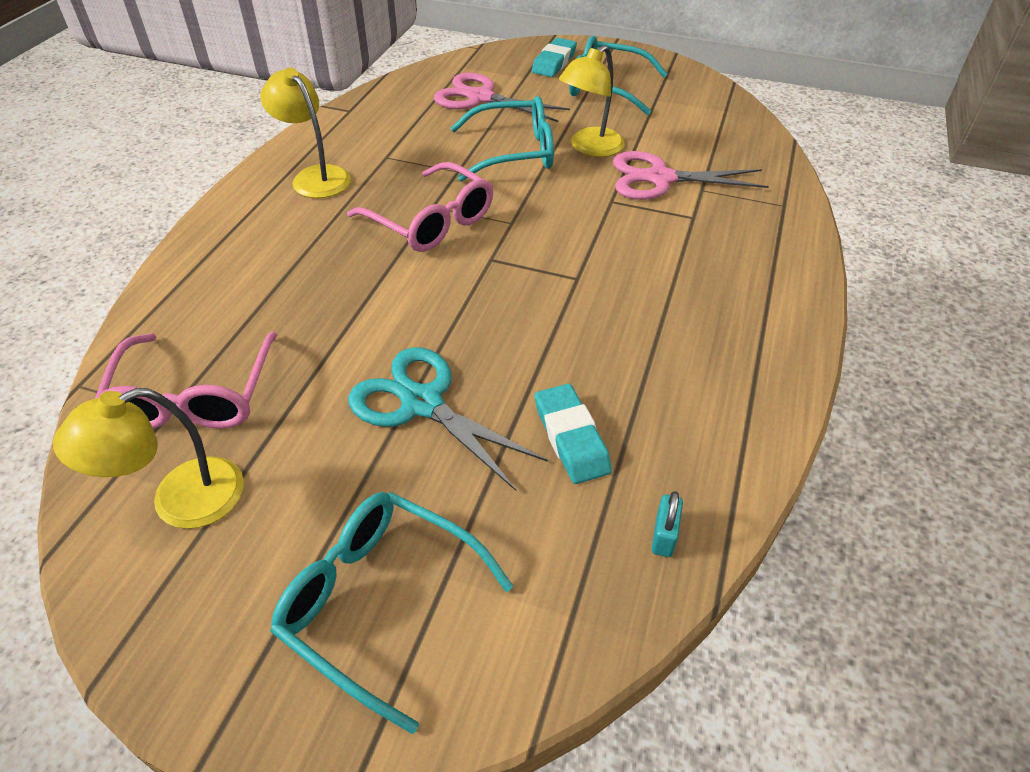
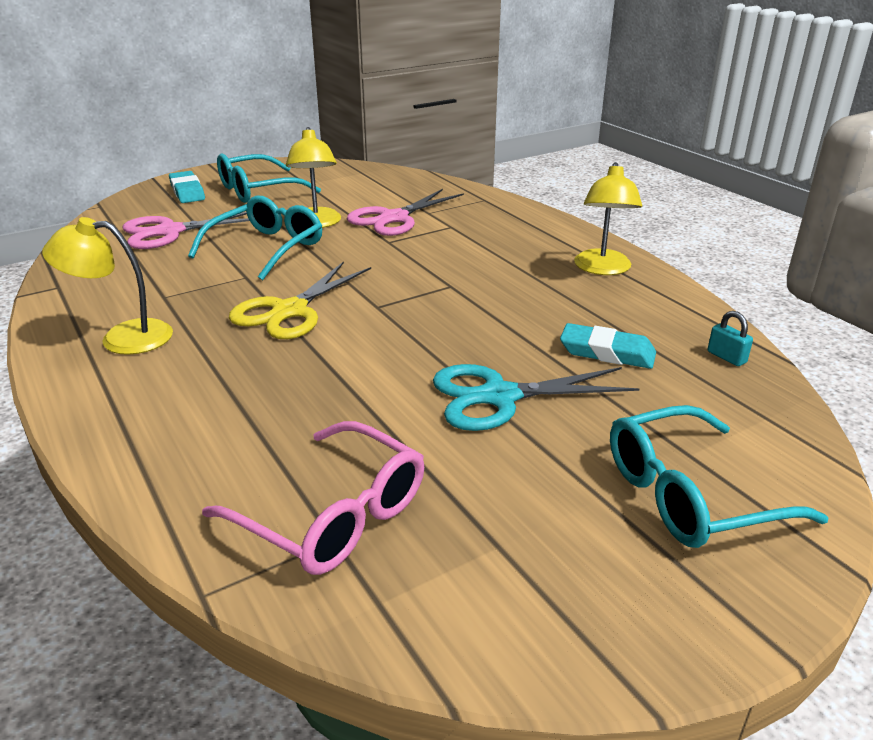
camera: 50 degrees left, 15 degrees down
yellow lamp [53,388,244,529] -> yellow lamp moved to [574,162,642,275]
pink glasses [347,162,493,252] -> yellow scissors [229,262,371,339]

